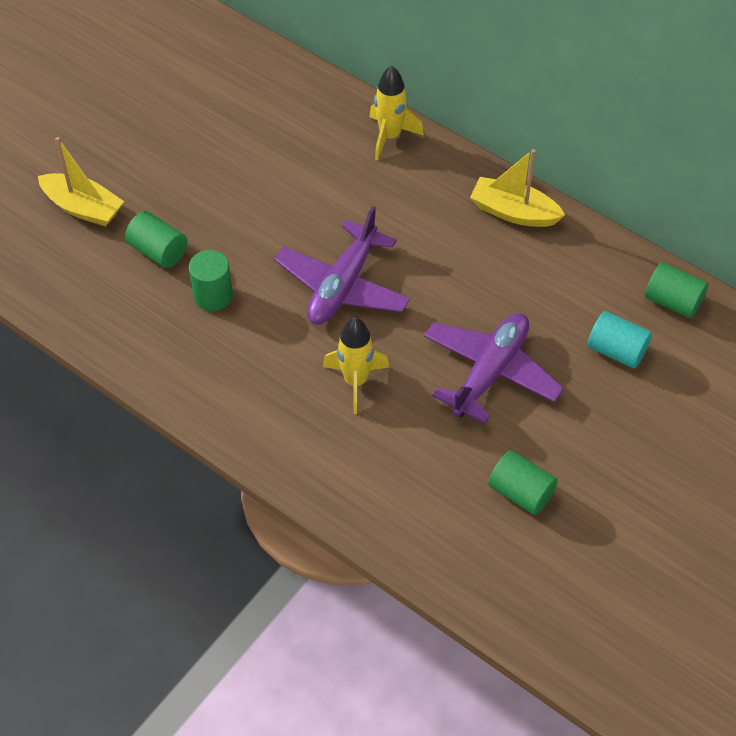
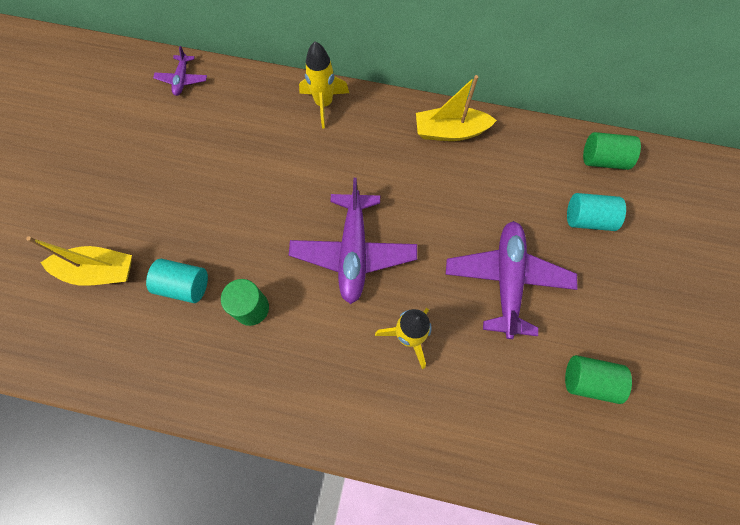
camera: 25 degrees left, 15 degrees up
green cylinder [125,211,187,268] -> turquoise cylinder [146,259,208,303]
none -> purple plane [153,46,207,96]

